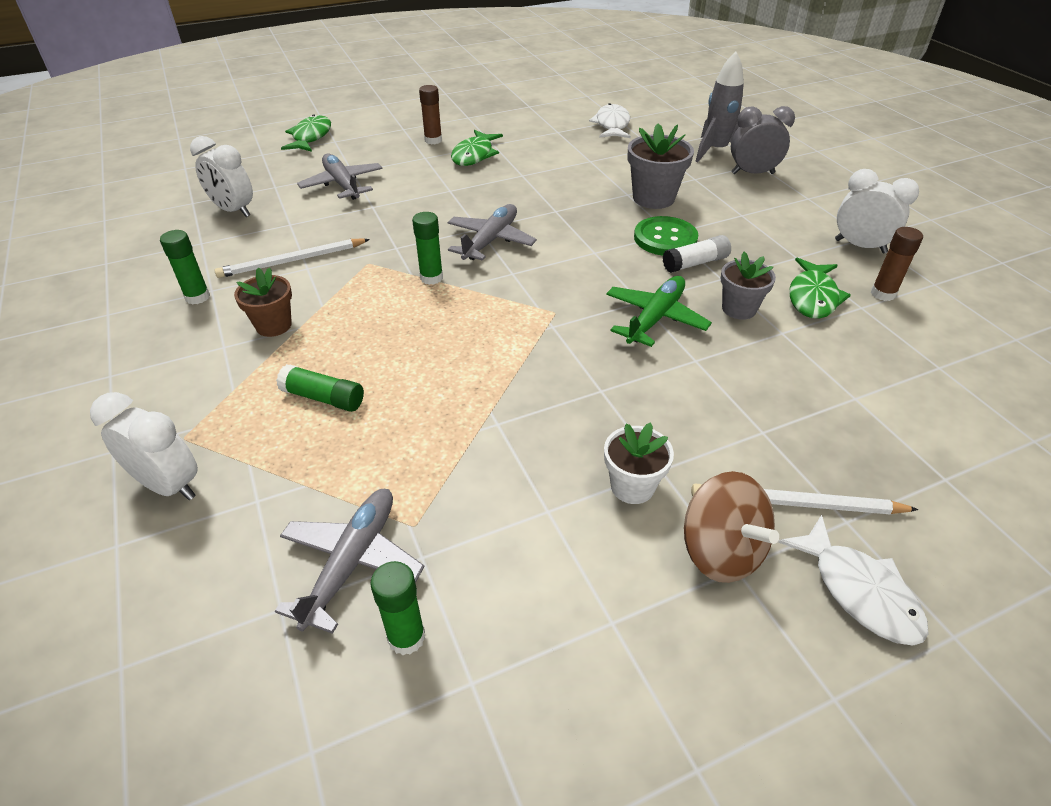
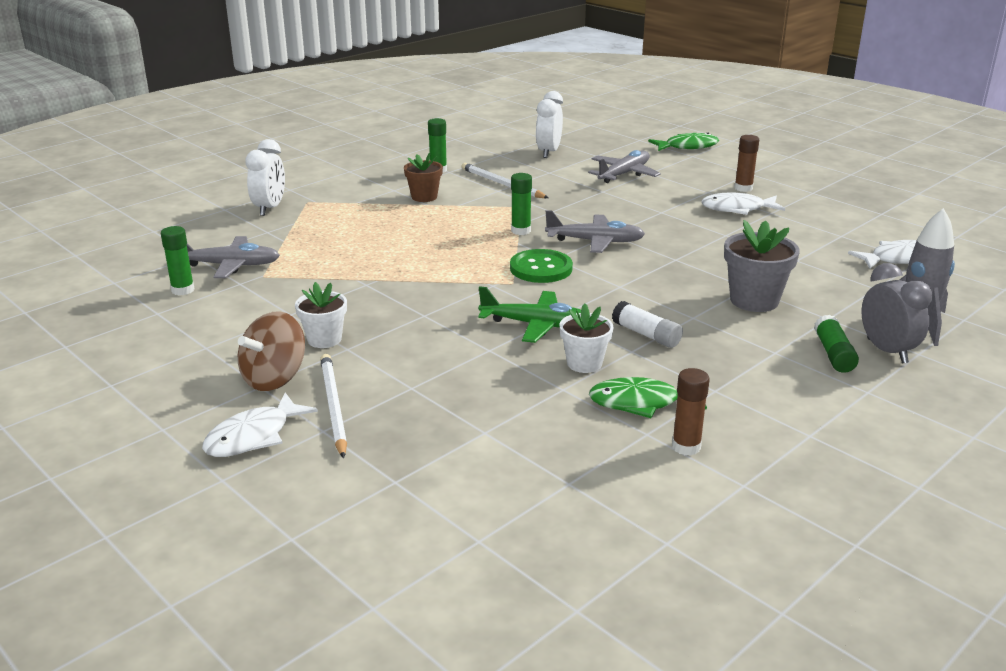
camera: 70 degrees right, 15 degrees down
green glue stick [276,364,364,412] -> green glue stick moved to [814,315,859,373]
green fish [451,130,503,166] -> white fish [701,192,785,215]
green button [634,216,698,256] -> green button moved to [510,249,573,283]
grey flower pot [721,252,776,320] -> white flower pot [560,303,613,373]
white clock [835,169,919,253] -> none

